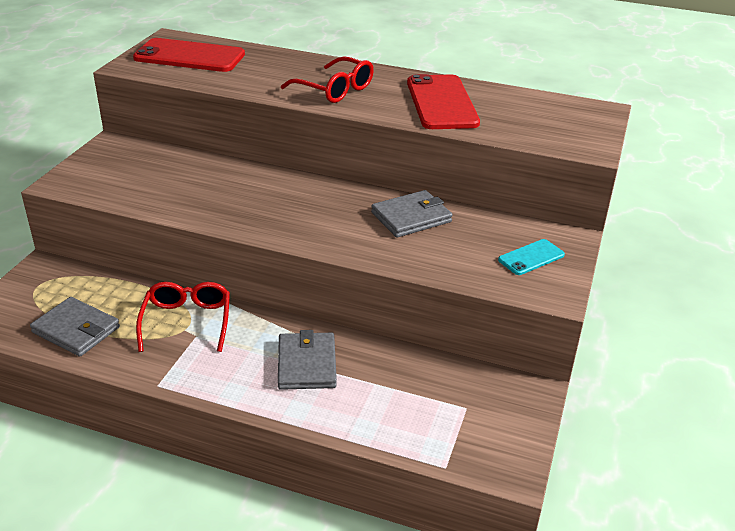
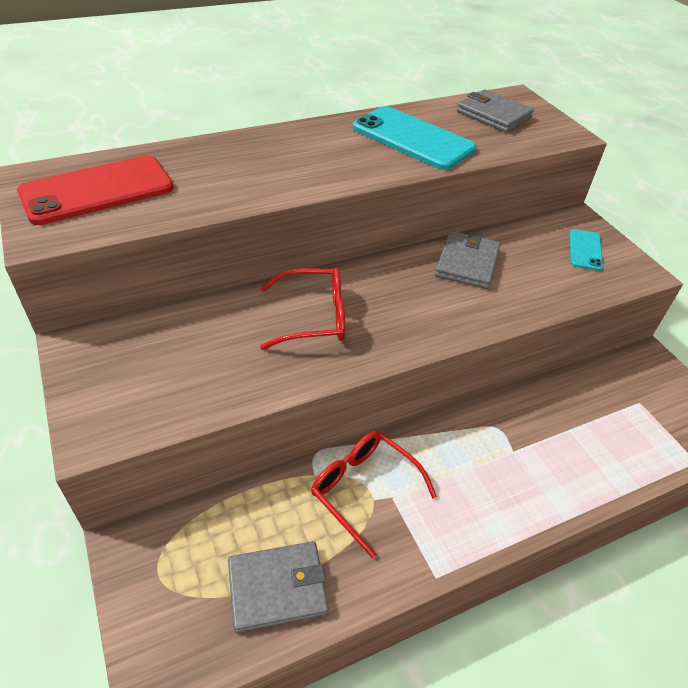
camera: 45 degrees left, 10 degrees up
grey wallet [278,330,337,390] -> grey wallet moved to [457,89,534,133]
red glasses [281,57,374,103] -> red glasses moved to [260,268,345,350]
red phone [407,74,480,129] -> turquoise phone [353,106,476,170]

